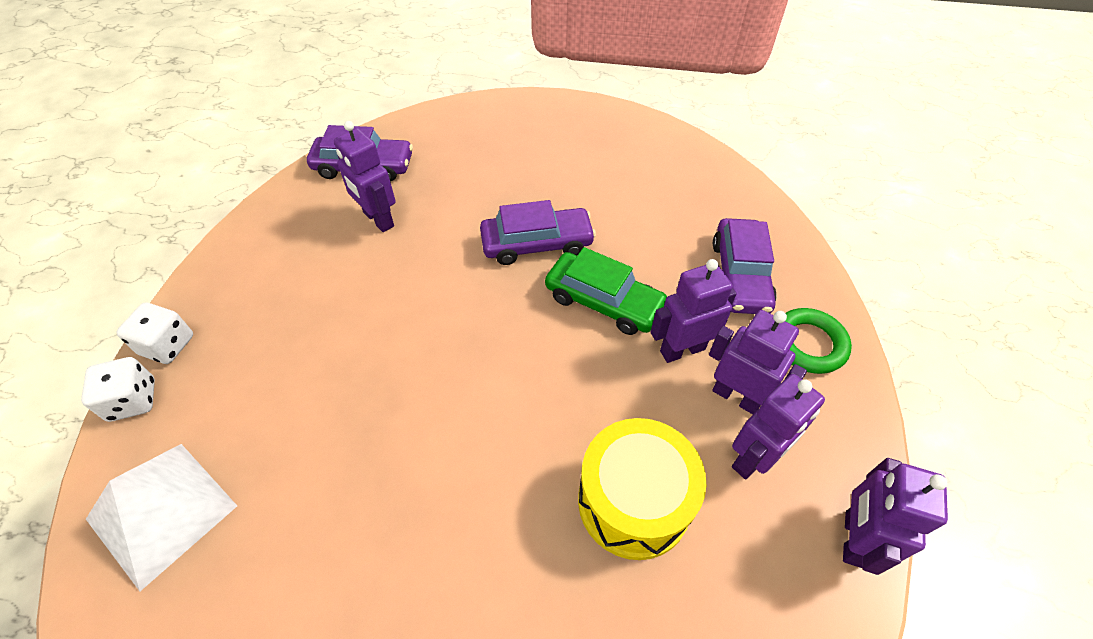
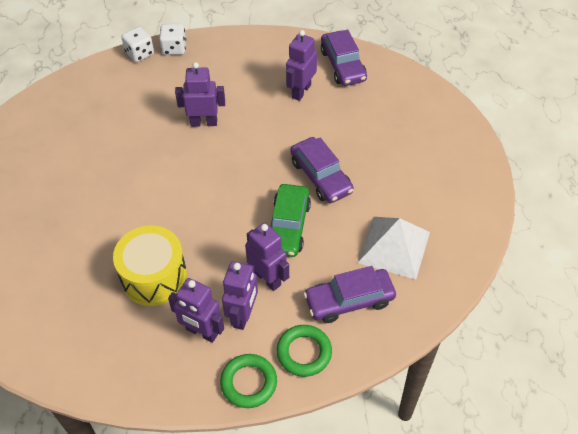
camera: 70 degrees right, 0 degrees up
white pyramid [86,444,237,591] -> white pyramid moved to [358,217,430,280]
purple robot [843,458,948,575] -> purple robot moved to [175,62,225,127]
none -> green ring [220,354,277,408]

